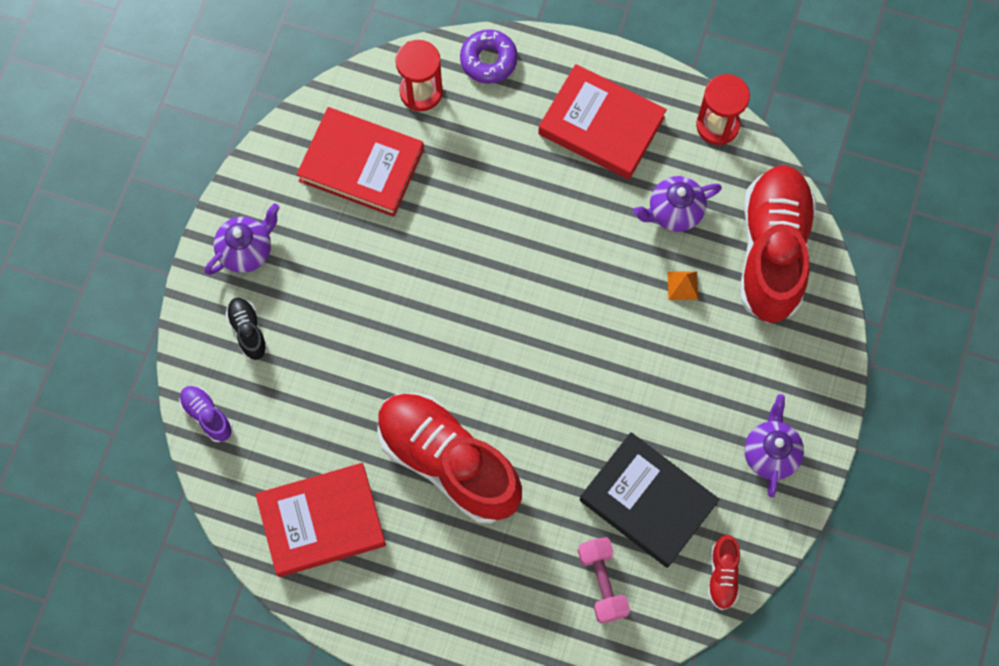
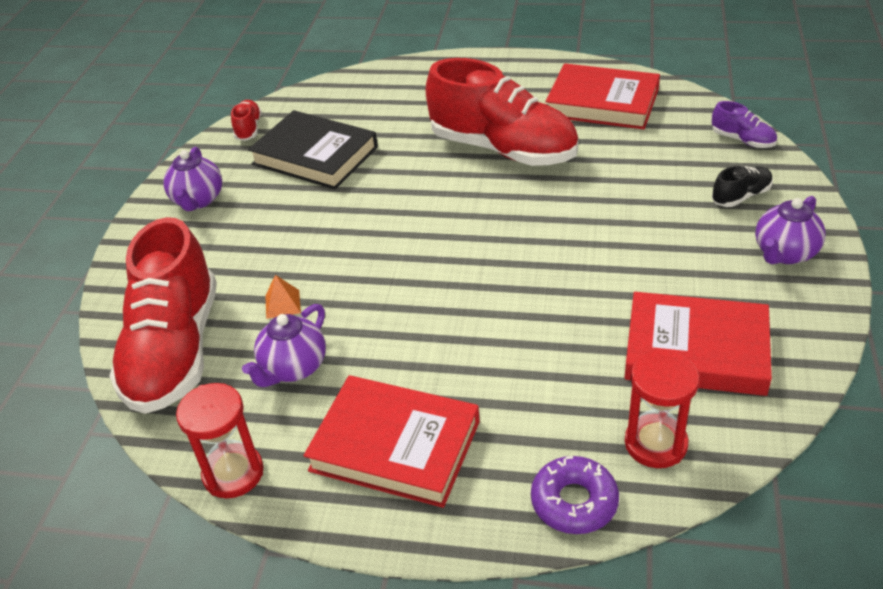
camera: 175 degrees right, 30 degrees down
black shoe [226,298,268,360] -> black shoe turned 90 degrees counterclockwise [712,166,773,207]
red book [255,463,386,577] -> red book turned 45 degrees clockwise [545,63,660,129]
pink dumbbell [578,537,630,624] -> none
purple teapot [633,176,722,232] -> purple teapot turned 150 degrees clockwise [242,304,326,387]

